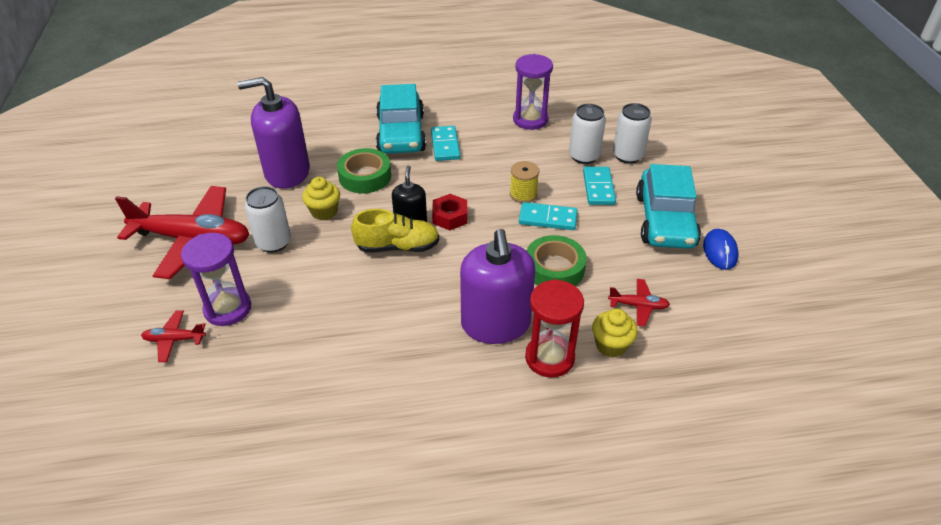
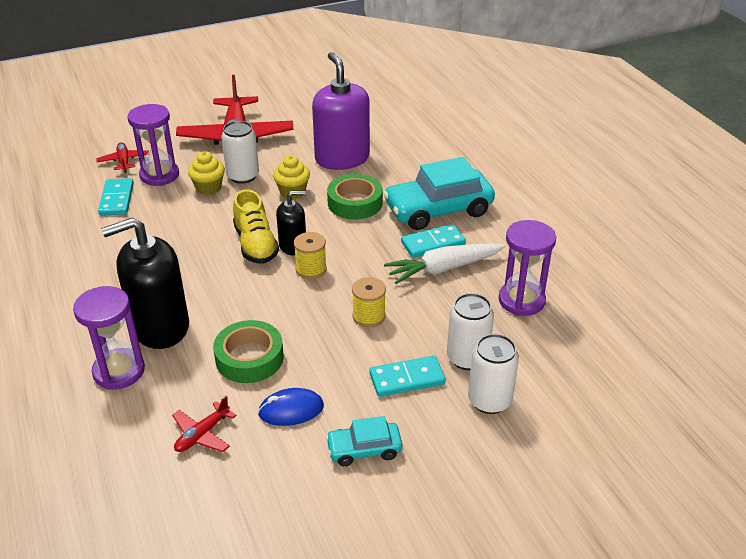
camera: 75 degrees right, 5 degrees down
red nut [432,194,467,230] -> yellow spool [294,232,327,279]
purple soap dispenser [460,229,535,344] -> black soap dispenser [101,217,189,349]
turquoise domino [519,202,578,230] -> turquoise domino moved to [98,178,134,216]
red hourglass [525,279,584,378] -> purple hourglass [73,286,145,390]
yellow cupcake [592,309,638,357] -> yellow cupcake moved to [188,151,225,195]
red plane [608,279,670,326] -> red plane turned 45 degrees clockwise [172,396,237,452]
turquoise car [636,164,701,249] -> turquoise car [326,416,402,466], size x0.52
blue mouse [703,229,739,270] -> blue mouse moved to [258,388,324,426]
none -> white carrot [384,243,505,284]

